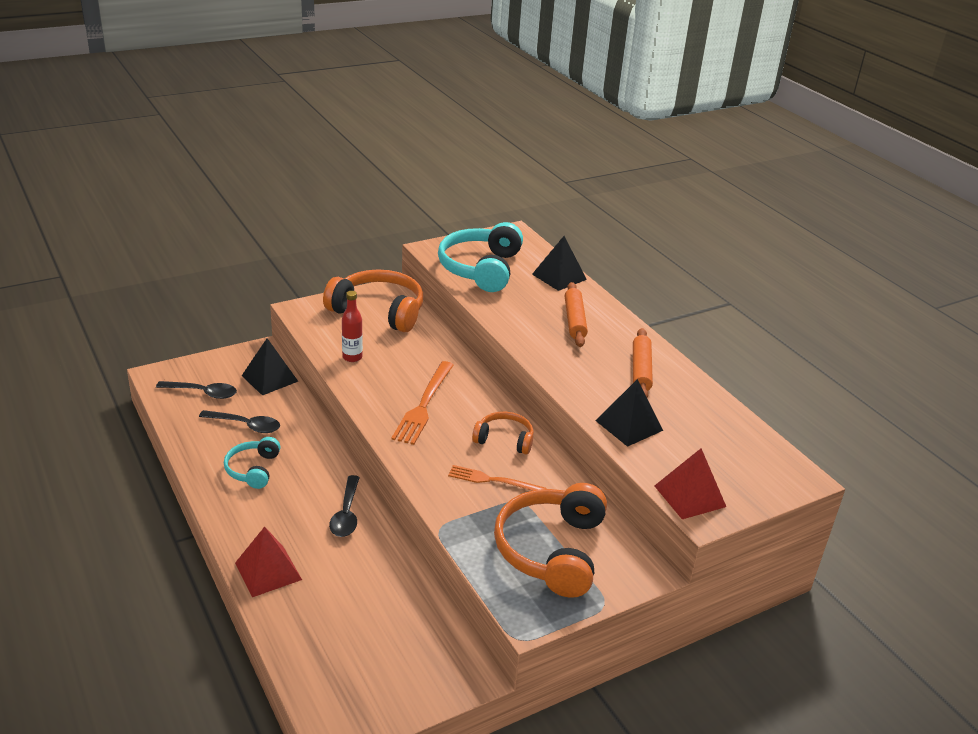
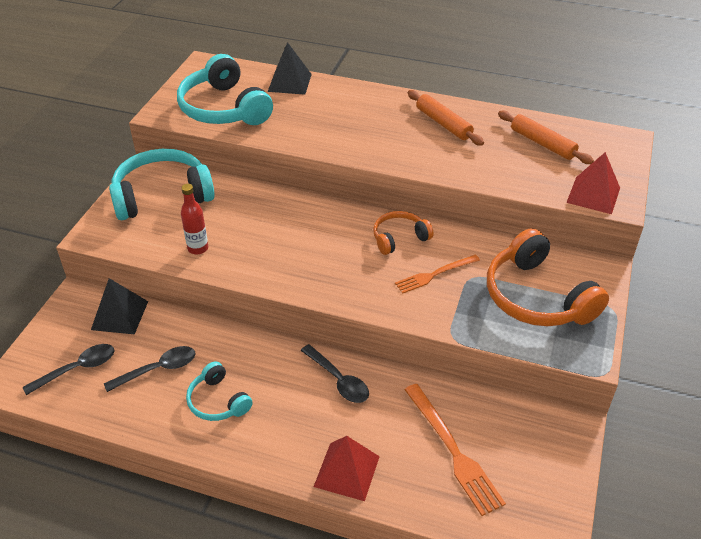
camera: 40 degrees left, 10 degrees up
orange headphones [323,270,424,333] -> turquoise headphones [109,149,215,220]
orange fork [391,361,454,445] -> orange fork moved to [404,384,506,516]
orange rolling pin [565,282,588,347] -> orange rolling pin moved to [498,111,594,164]
black pyramid [596,379,663,447] -> none

